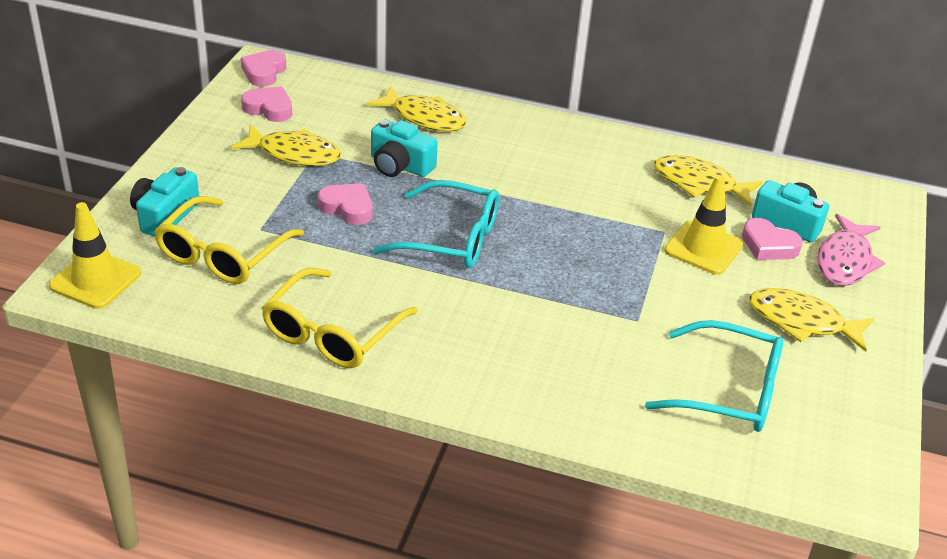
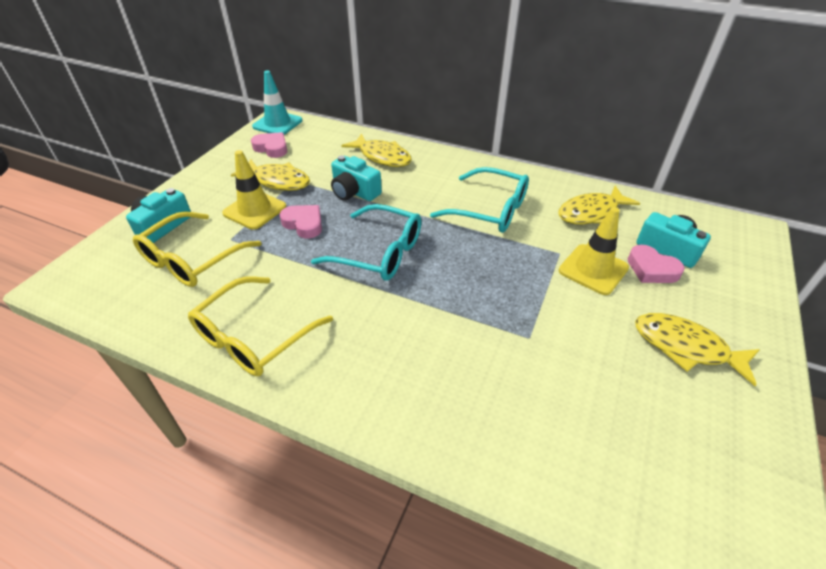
camera: 10 degrees right, 5 degrees up
yellow traffic cone [49,202,141,309] -> yellow traffic cone moved to [222,150,286,230]
pink heart [241,50,286,87] -> turquoise traffic cone [252,70,303,135]
turquoise glasses [645,320,783,432] -> turquoise glasses moved to [430,167,529,233]
yellow fish [654,155,763,207] -> yellow fish turned 60 degrees counterclockwise [558,185,640,224]
pink fish [817,214,885,286] -> none

